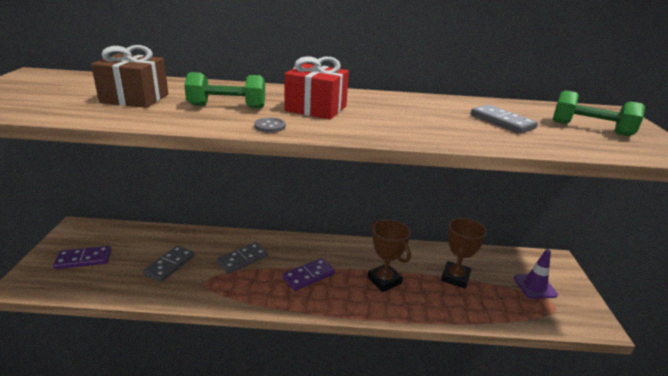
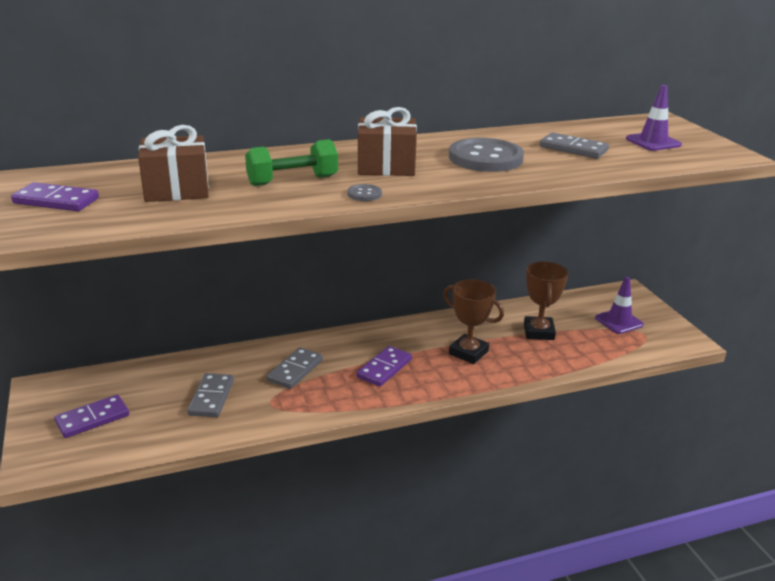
camera: 20 degrees left, 0 degrees up
red gift [285,56,349,120] -> brown gift [358,107,417,176]
green dumbbell [553,90,645,136] -> purple traffic cone [626,85,682,151]
none -> purple domino [11,182,99,211]
none -> grey button [449,138,524,172]

